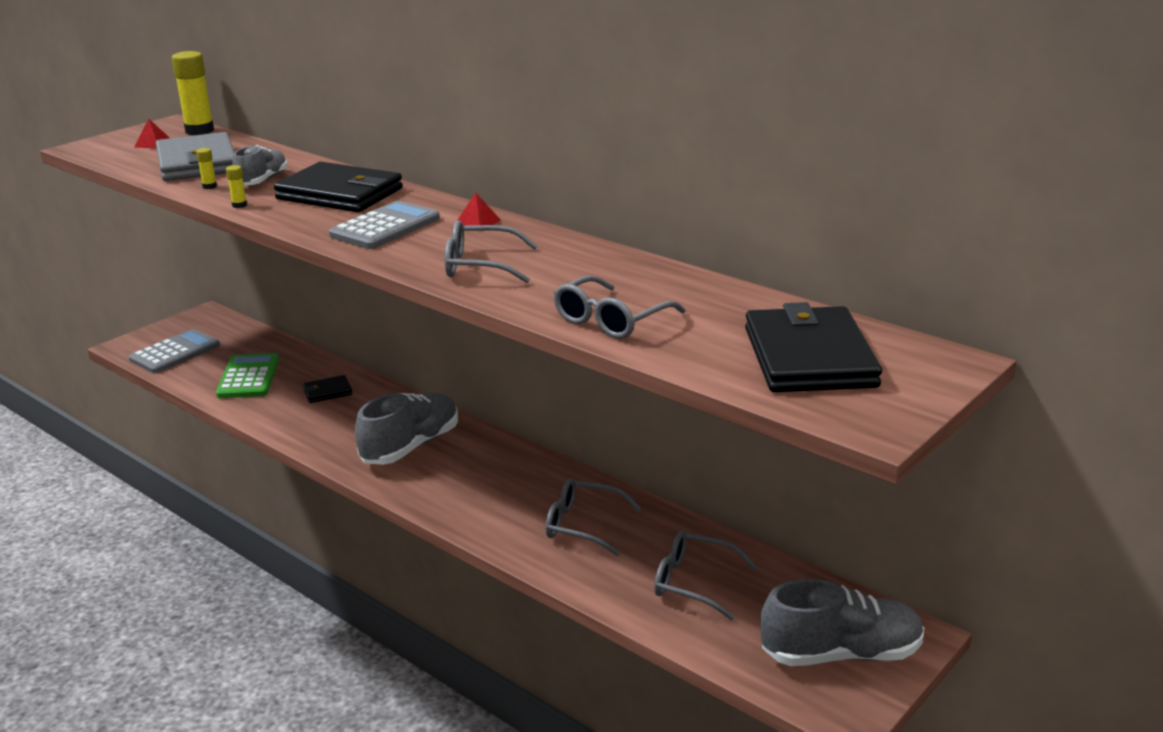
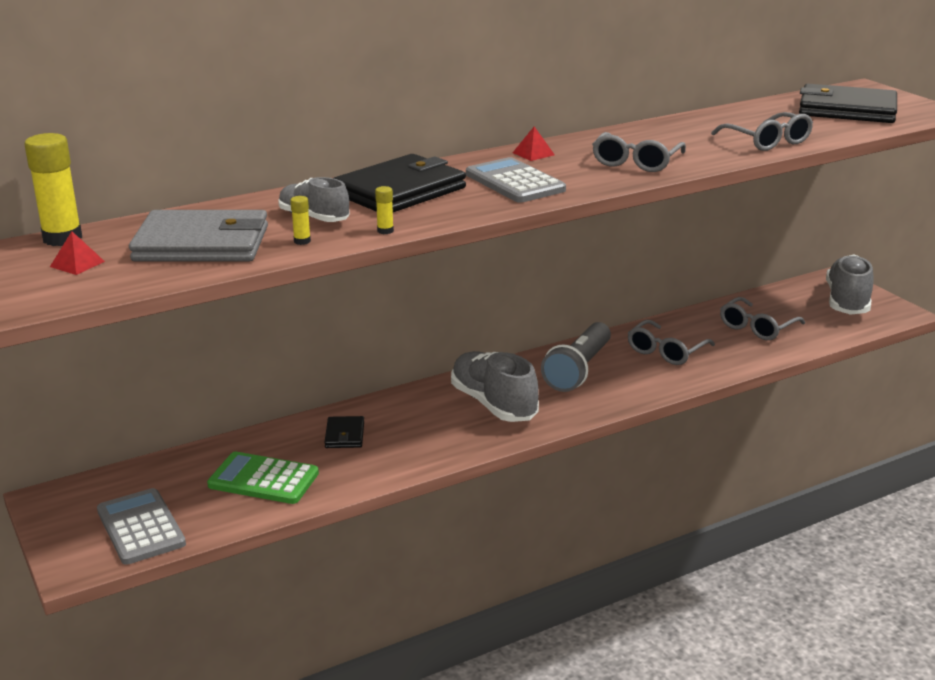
camera: 70 degrees left, 0 degrees up
none -> grey flashlight [541,322,611,392]

